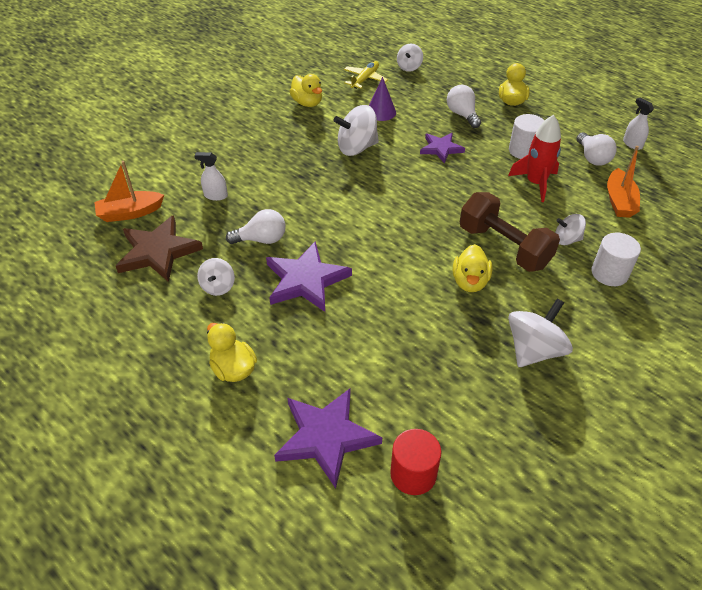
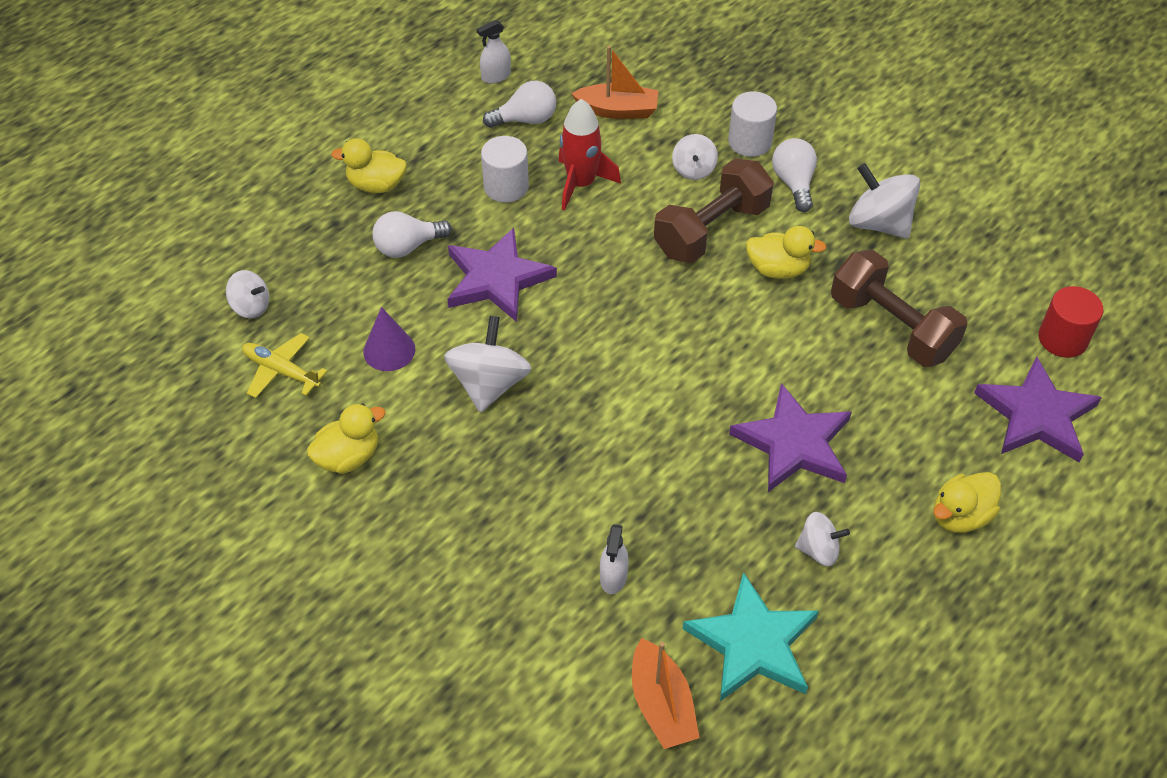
camera: 90 degrees left, 5 degrees up
brown star [116,215,203,282] -> turquoise star [683,572,819,701]
white light bulb [226,209,286,244] -> white light bulb moved to [772,138,817,212]
white spinning top [333,105,379,156] -> white spinning top turned 150 degrees counterclockwise [444,316,531,413]
purple star [420,133,465,164] -> purple star [447,228,557,322], size x1.63
none -> brown dumbbell [831,250,967,367]

